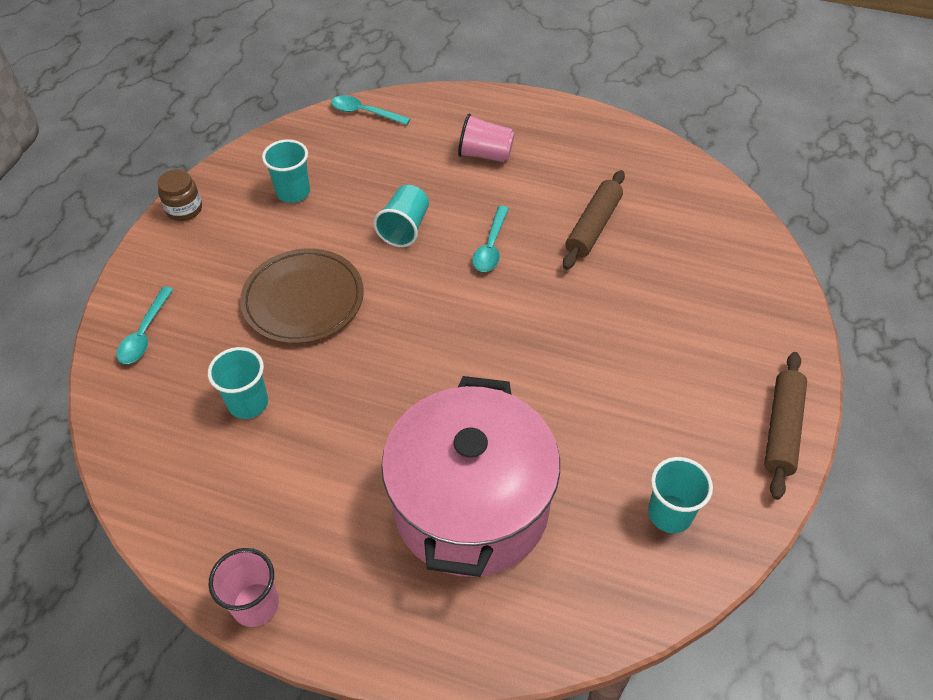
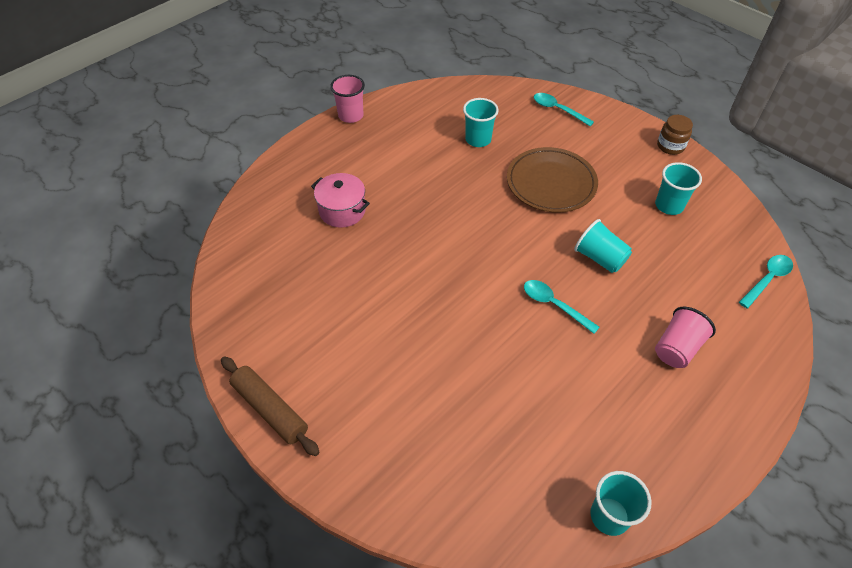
camera: 115 degrees right, 0 degrees up
pink pot [381,376,560,577] -> pink pot [311,173,370,228], size x0.47
brown rolling pin [563,170,625,270] -> none
turquoise cup [648,457,713,533] -> turquoise cup moved to [590,471,652,536]

